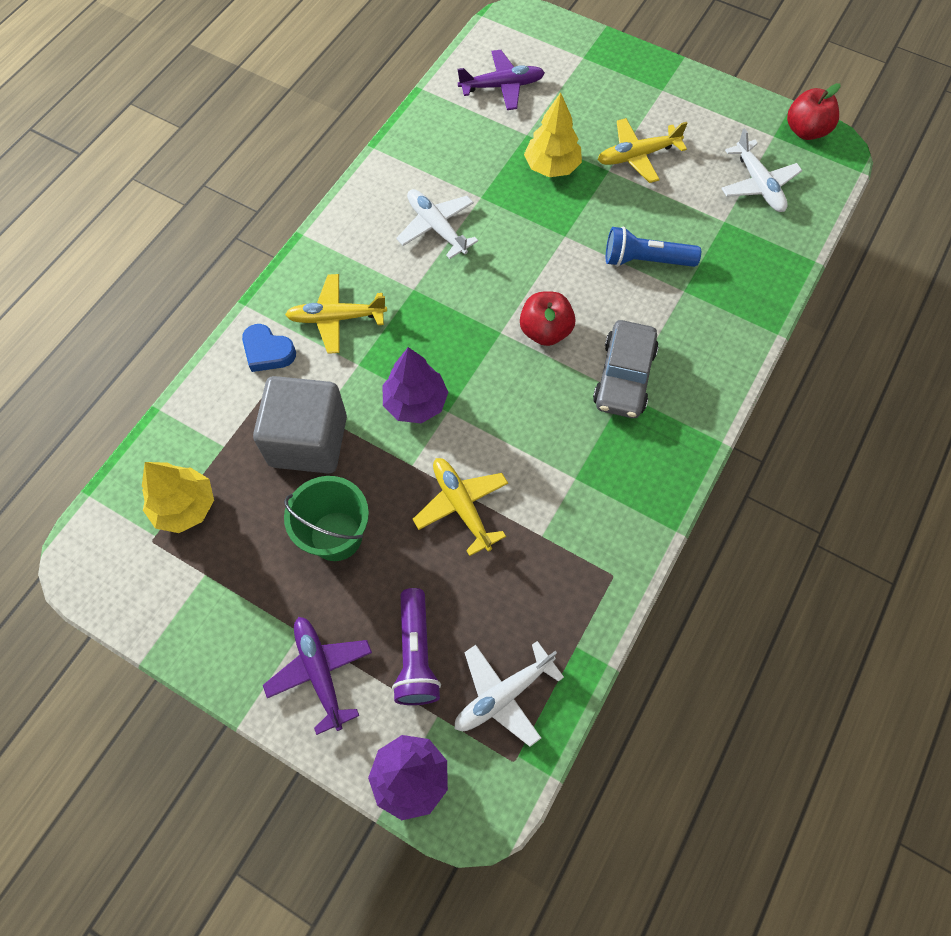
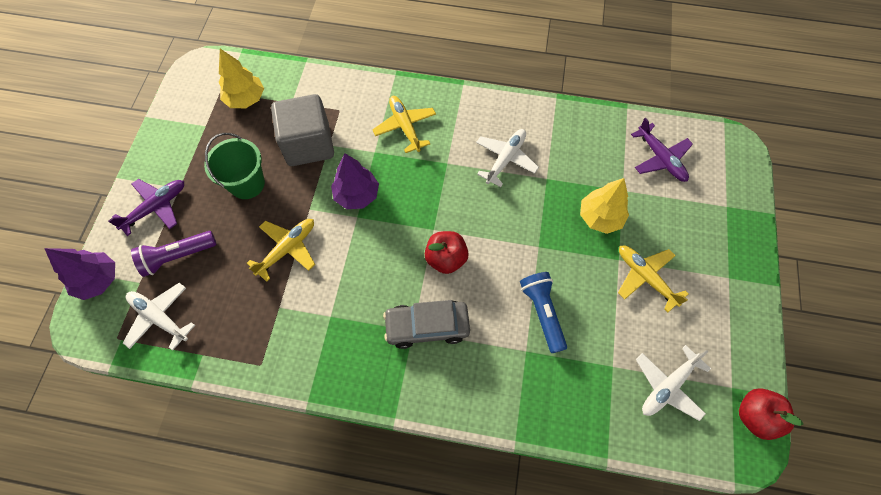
camera: 70 degrees right, 0 degrees up
blue heart [242,324,296,372] -> none

